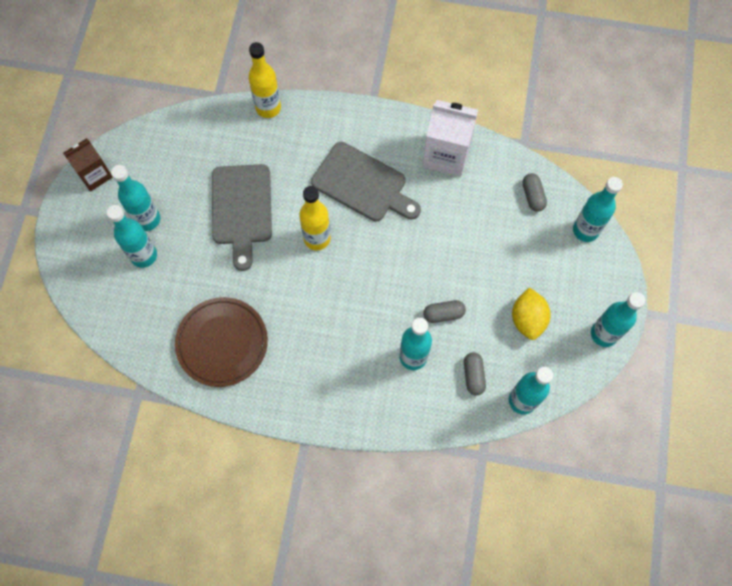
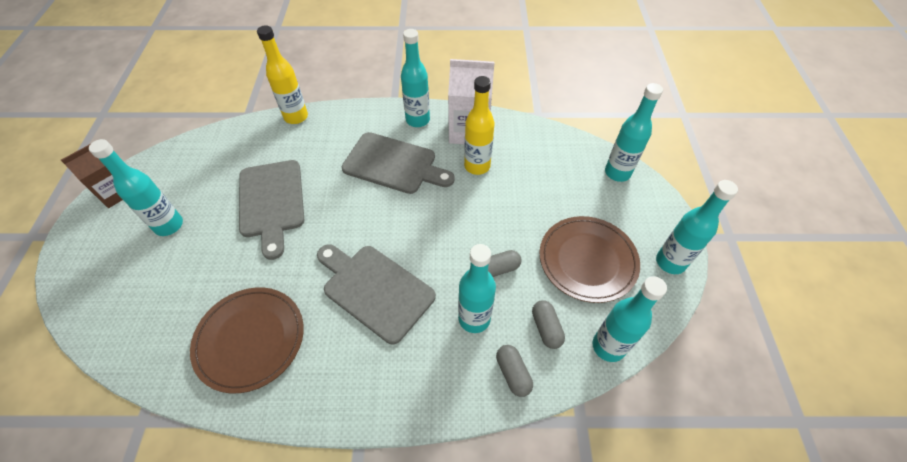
camera: 10 degrees left, 15 degrees down
turquoise bottle [107,205,157,268] -> turquoise bottle moved to [401,29,430,127]
yellow bottle [299,186,331,250] -> yellow bottle moved to [464,76,494,175]
yellow lemon [512,287,551,340] -> brown plate [540,216,640,303]
grey capsule [522,173,547,212] -> grey capsule moved to [496,345,533,397]
none -> grey cutting board [317,244,436,344]

